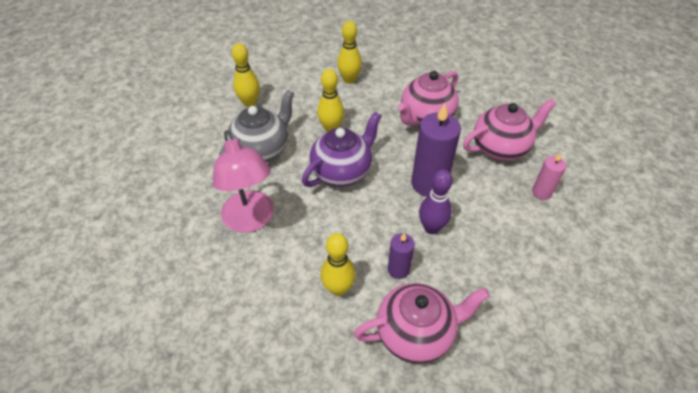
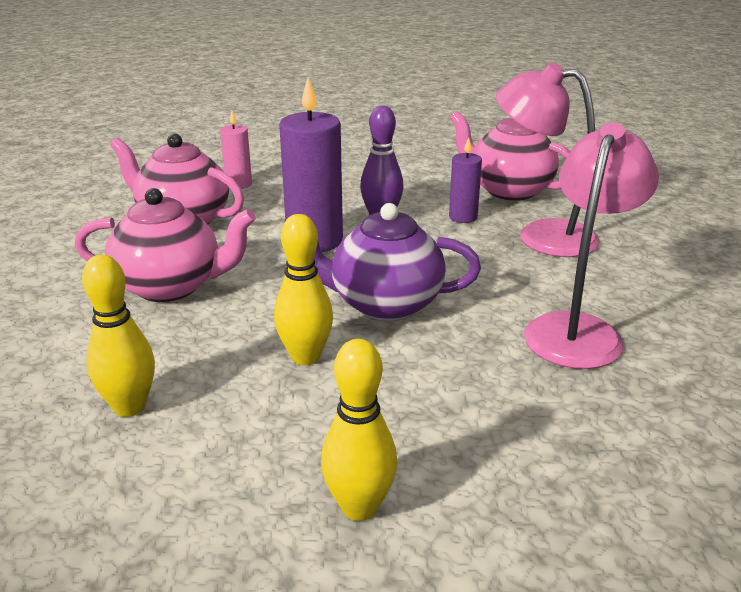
camera: 130 degrees left, 20 degrees down
grey teapot [219,90,294,162] -> none
yellow bowling pin [321,233,356,296] -> pink lamp [496,63,600,257]

